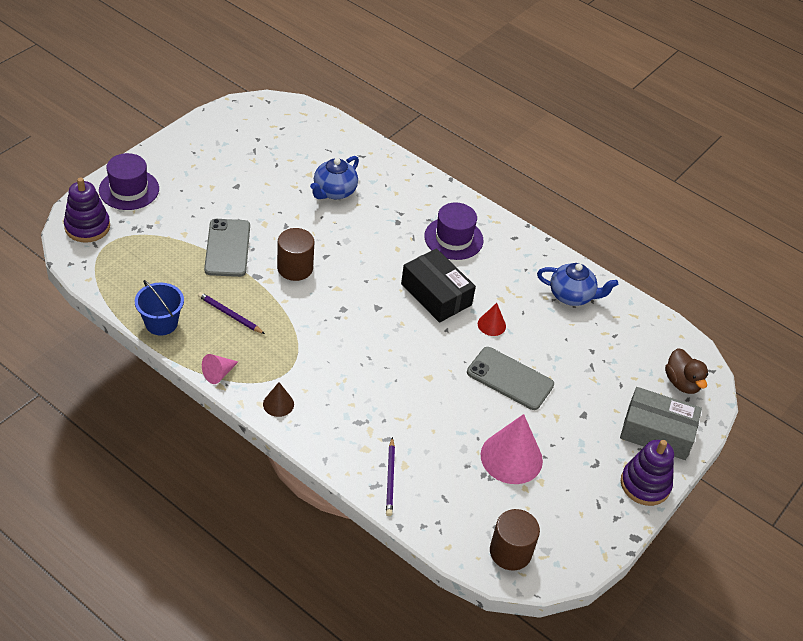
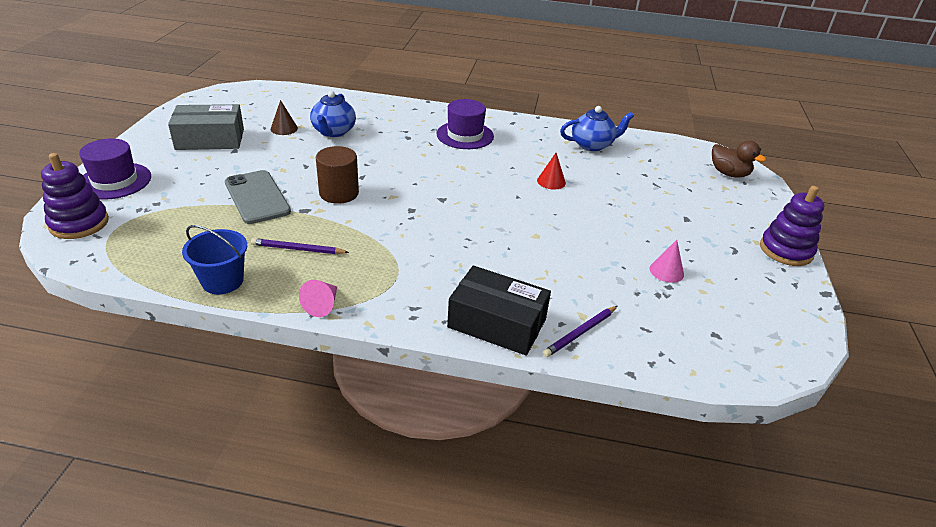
camera: 25 degrees left, 10 degrees down
brown cone [263,382,294,417] -> brown cone moved to [271,100,298,135]
purple pencil [386,437,395,516] -> purple pencil turned 75 degrees clockwise [543,306,617,357]
black box [401,248,476,323] -> black box moved to [447,266,551,356]
grey phone [467,347,554,410] -> none
pink cone [481,414,543,484] -> pink cone [650,240,684,283], size x0.50
brown cylinder [490,509,540,571] -> none
grey box [620,387,702,460] -> grey box moved to [168,104,244,150]

